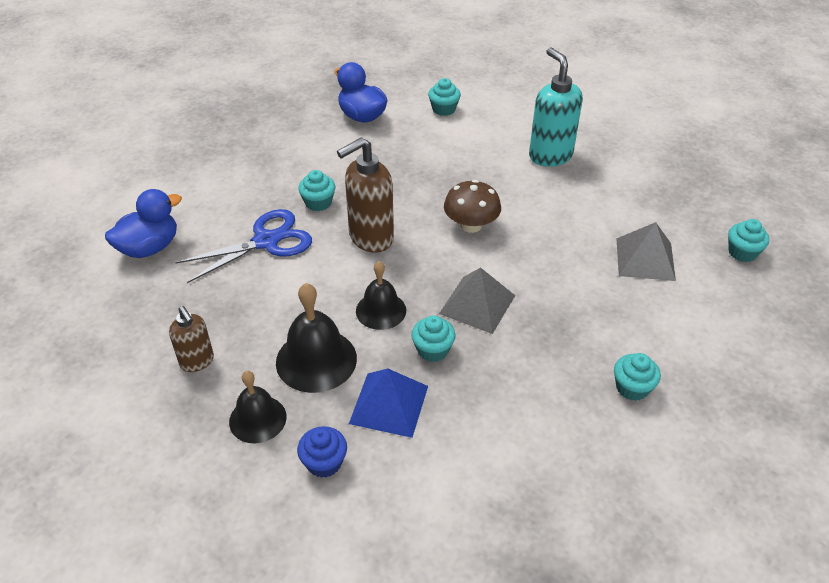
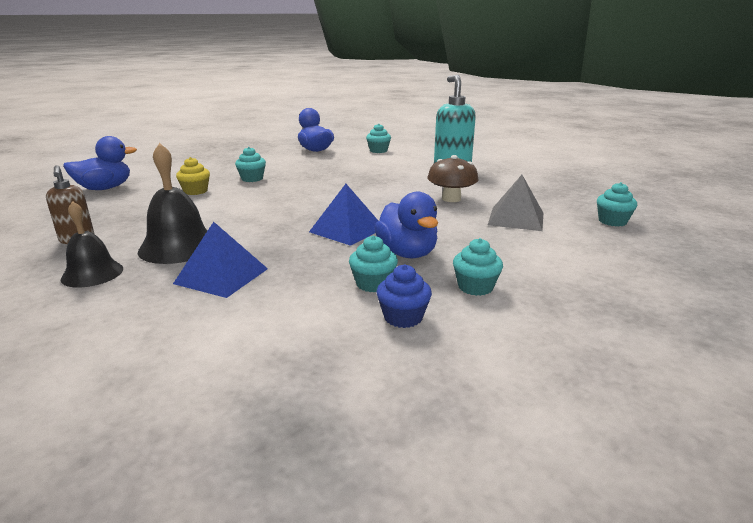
camera: 10 degrees right, 20 degrees down
blue scissors [175,209,312,283] -> yellow cupcake [176,157,210,195]
blue cupcake [297,426,347,478] -> blue cupcake moved to [377,264,432,328]
brown soap dispenser [337,137,394,253] -> none
black bell [356,261,406,330] -> none
turquoise cupcake [411,315,456,362] -> turquoise cupcake moved to [349,236,398,292]
grey pyramid [439,267,515,334] -> blue pyramid [309,184,378,246]
brown mushroom [444,180,501,233] -> brown mushroom moved to [427,155,479,202]
none -> blue duck [375,192,438,258]

